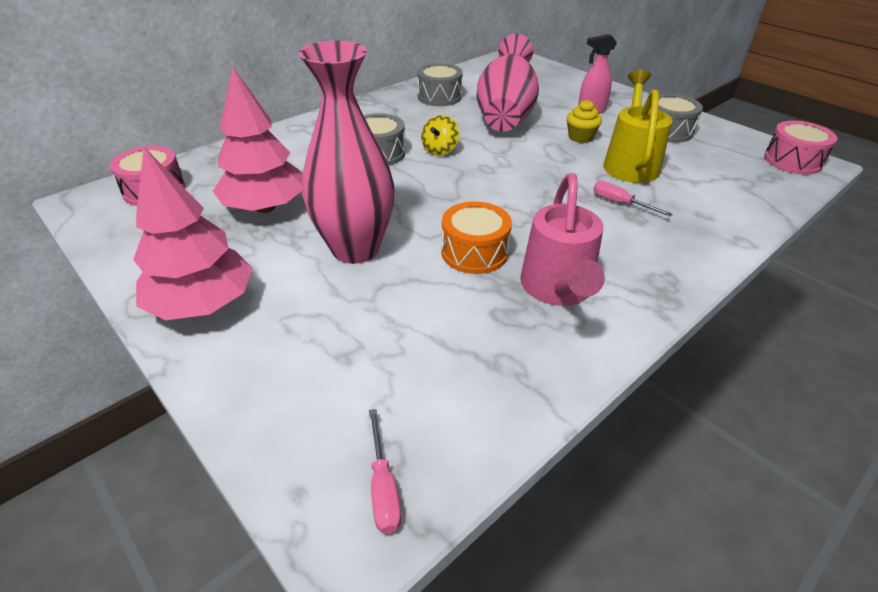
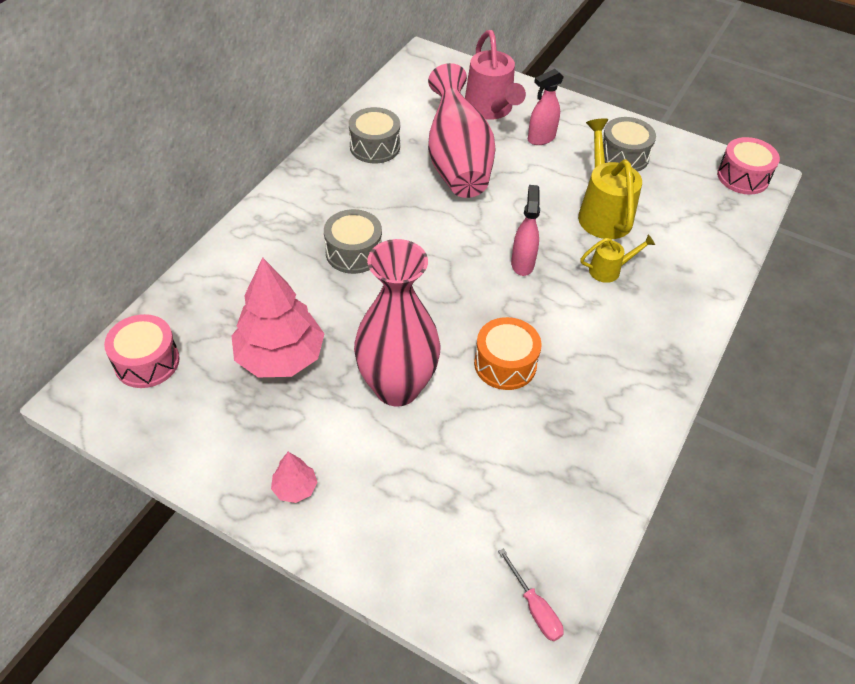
camera: 20 degrees left, 10 degrees up
pink tree [133,147,252,320] -> pink tree [271,452,317,503], size x0.45
yellow spinning top [421,115,459,156] -> none
pink watering can [520,173,605,306] -> pink watering can moved to [465,30,526,120]
yellow cupcake [567,100,602,143] -> none
pink screwdriver [593,181,672,216] -> yellow watering can [581,234,655,283]
none -> pink spray bottle [511,185,540,276]

